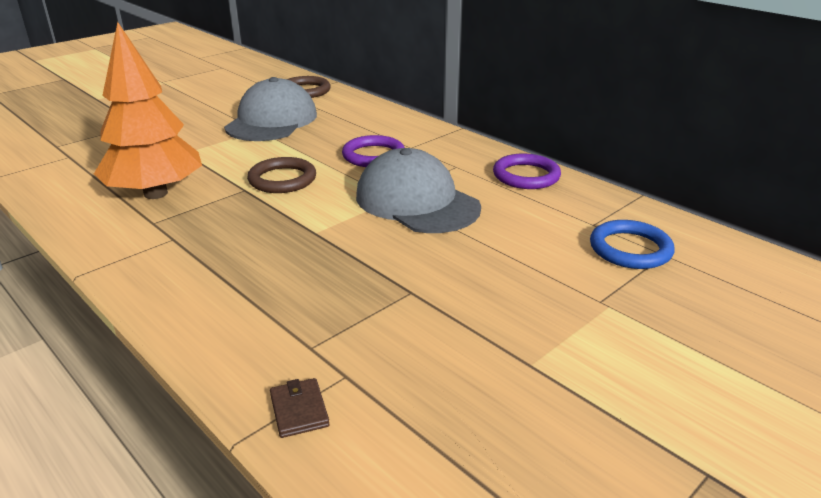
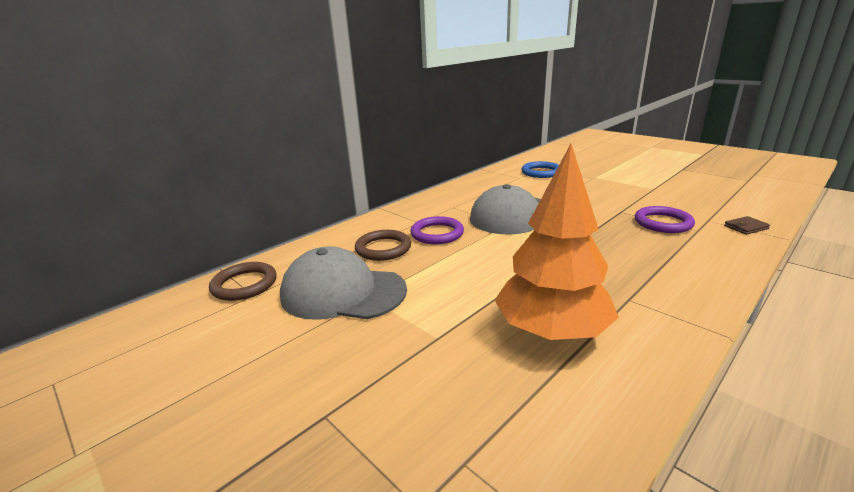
camera: 90 degrees left, 5 degrees down
brown ring [247,157,316,193] -> brown ring moved to [355,230,411,261]
purple ring [493,154,561,189] -> purple ring moved to [635,206,695,233]

